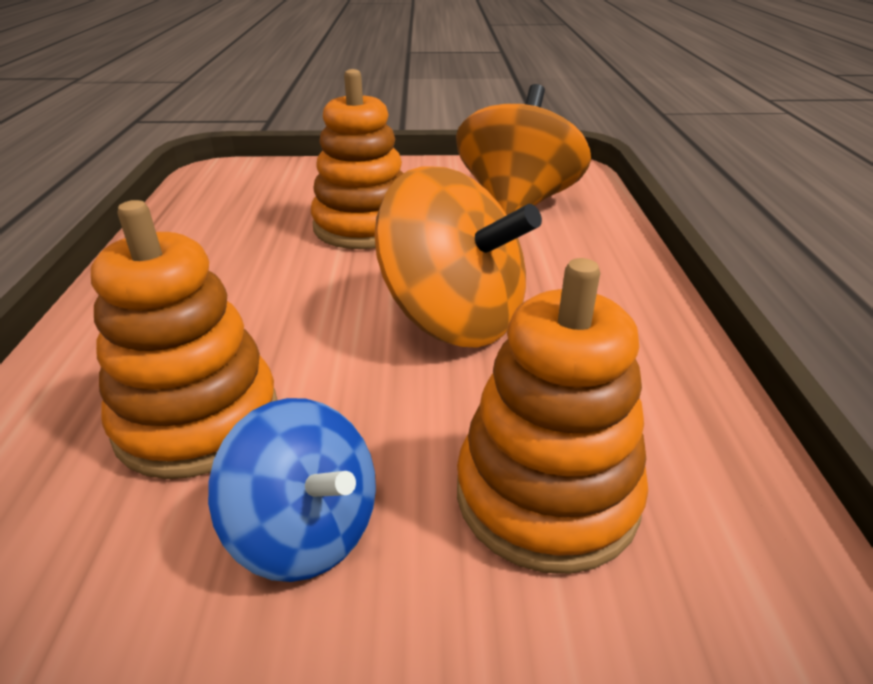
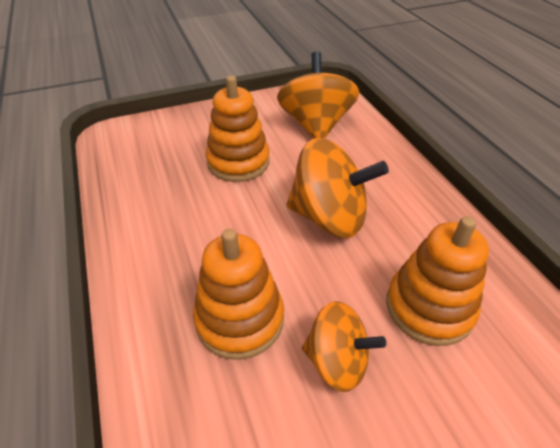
camera: 20 degrees left, 10 degrees up
blue spinning top [208,398,376,582] -> orange spinning top [302,301,386,392]

